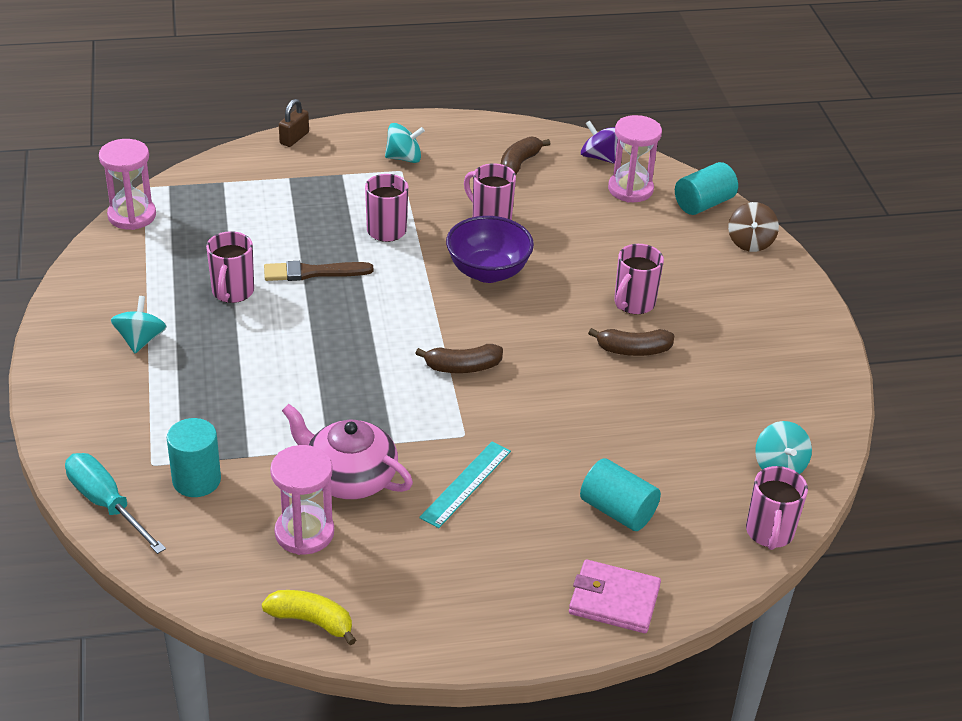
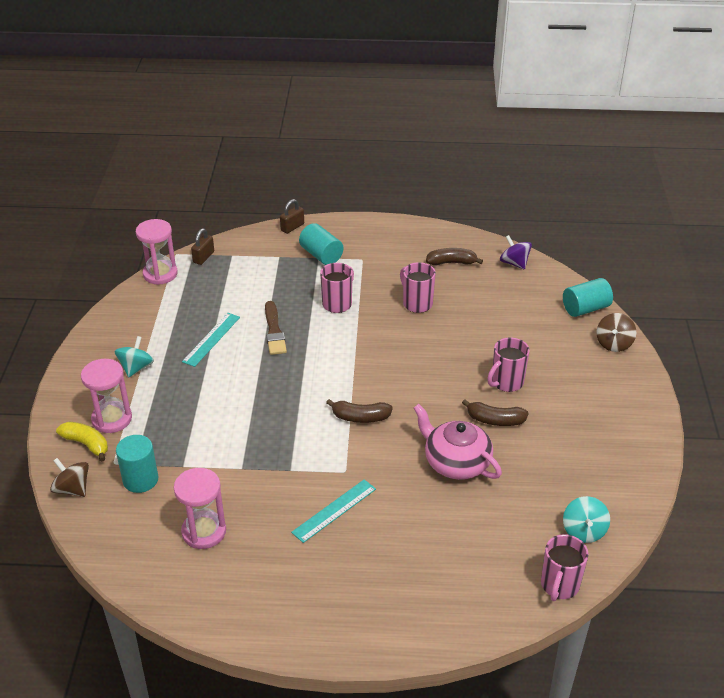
camera: 15 degrees right, 0 degrees up
turquoise screwdriver [65,453,166,554] -> brown spinning top [50,458,89,497]
pink mug [206,231,254,303] -> turquoise ruler [182,313,240,367]
yellow banana [262,590,356,645] -> yellow banana moved to [56,422,108,462]
brown brush [264,261,373,281] -> brown brush turned 105 degrees counterclockwise [265,301,287,355]
pink teapot [282,404,413,499] -> pink teapot moved to [413,404,502,480]
turquoise spinning top [385,123,425,163] -> none
purple bowl [446,216,534,283] -> none
brown banana [501,136,550,174] -> brown banana turned 45 degrees clockwise [426,248,483,266]
pink wallet [569,559,661,633] -> none
turquoise cylinder [580,458,661,531] -> turquoise cylinder moved to [299,223,343,265]
pink hourglass [608,115,662,202] -> pink hourglass moved to [81,359,132,433]
none -> brown padlock [191,228,214,265]

